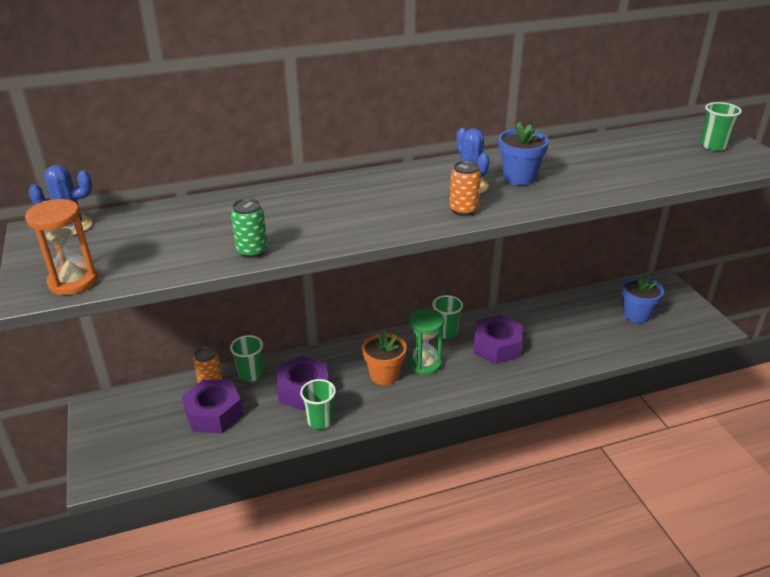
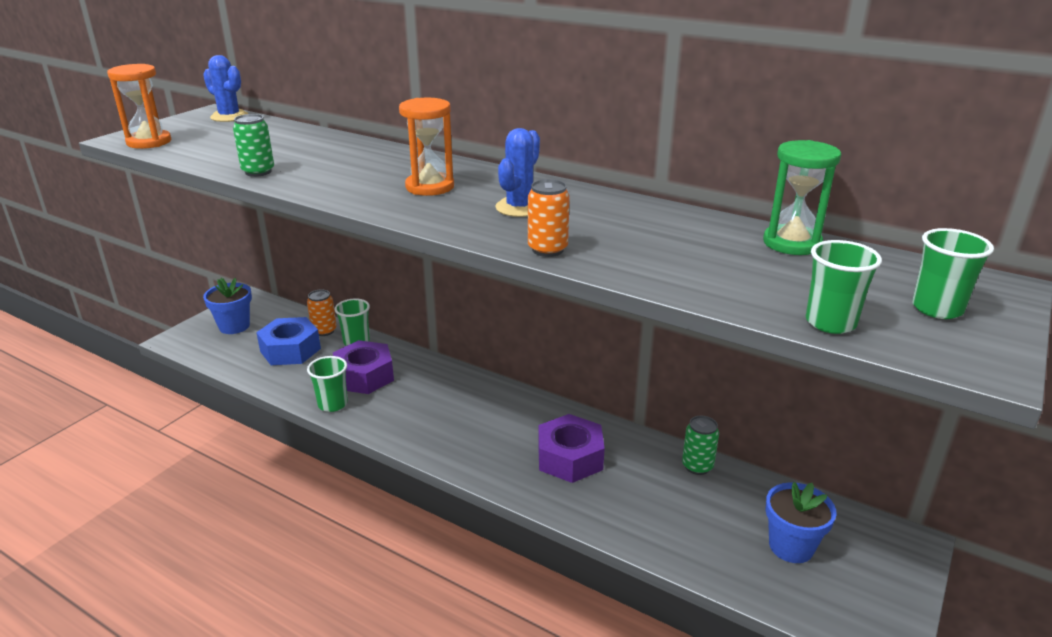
camera: 50 degrees right, 5 degrees down
purple nut [182,379,243,433] -> blue nut [256,317,321,365]
orange flower pot [362,331,407,385] -> none
green hourglass [408,308,444,375] -> green hourglass moved to [763,140,841,255]
green cup [432,295,463,339] -> green cup moved to [806,240,882,334]
orange can [449,161,481,216] -> orange can moved to [528,179,570,257]
blue flower pot [499,122,549,185] -> blue flower pot moved to [203,278,252,334]
none -> orange hourglass [399,98,454,196]
none -> green can [682,416,719,475]

